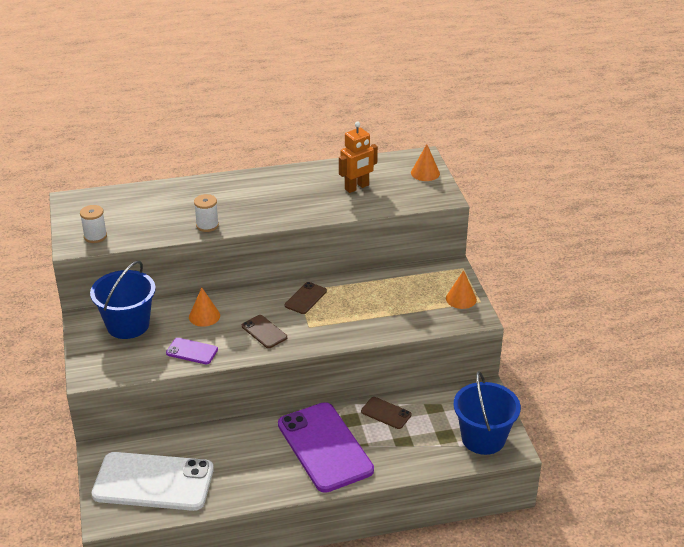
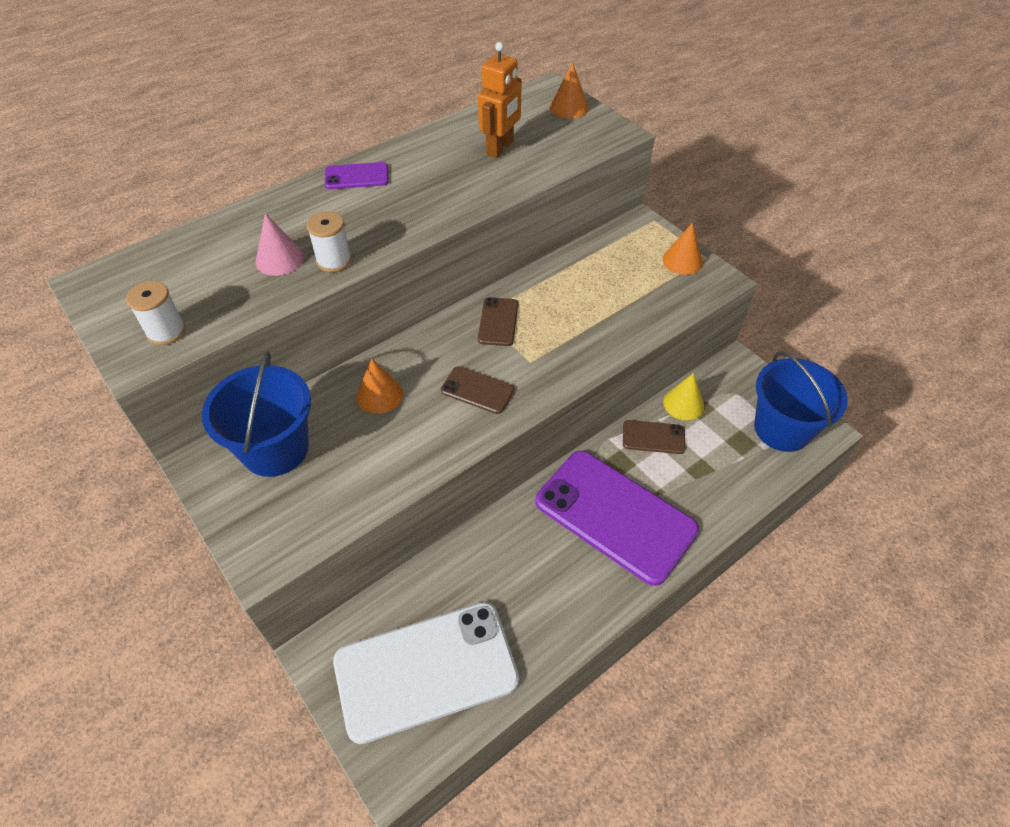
camera: 25 degrees left, 15 degrees up
purple phone [166,338,218,365] -> purple phone moved to [324,162,389,189]
none -> pink cone [256,213,304,276]
none -> yellow cone [663,373,704,420]

